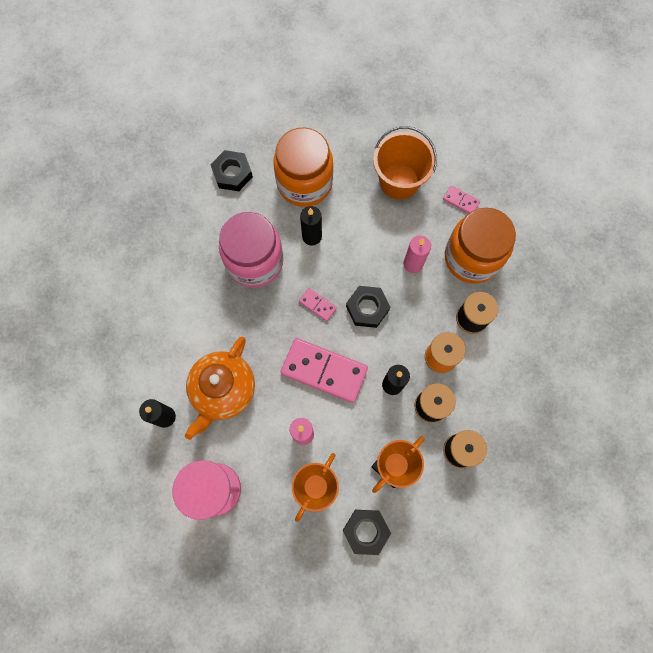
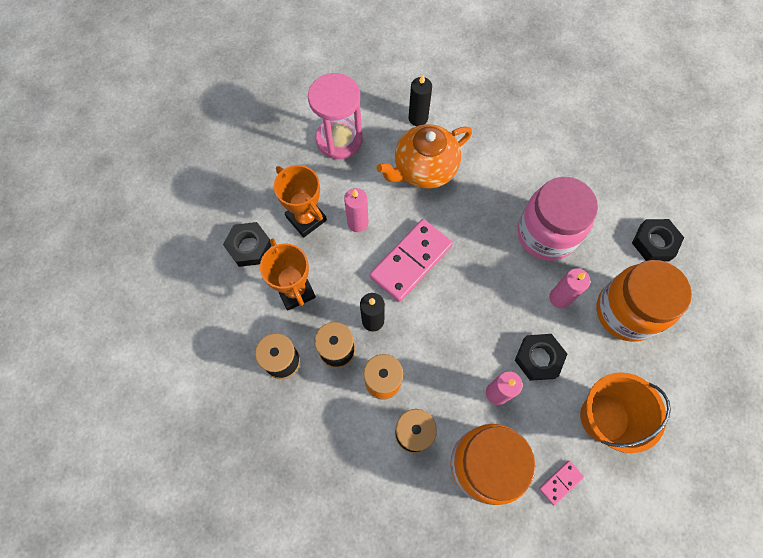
camera: 110 degrees right, 5 degrees down
orange teapot [185,337,255,440] -> orange teapot turned 75 degrees counterclockwise [376,124,472,189]
pink domino [299,288,337,321] -> none
black candle [300,206,322,245] -> pink candle [549,268,590,308]
black nut [346,286,390,328] -> black nut moved to [515,334,567,381]

